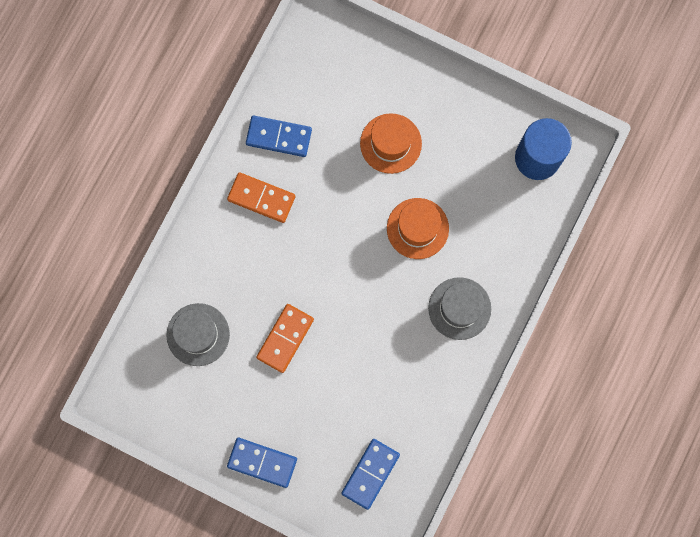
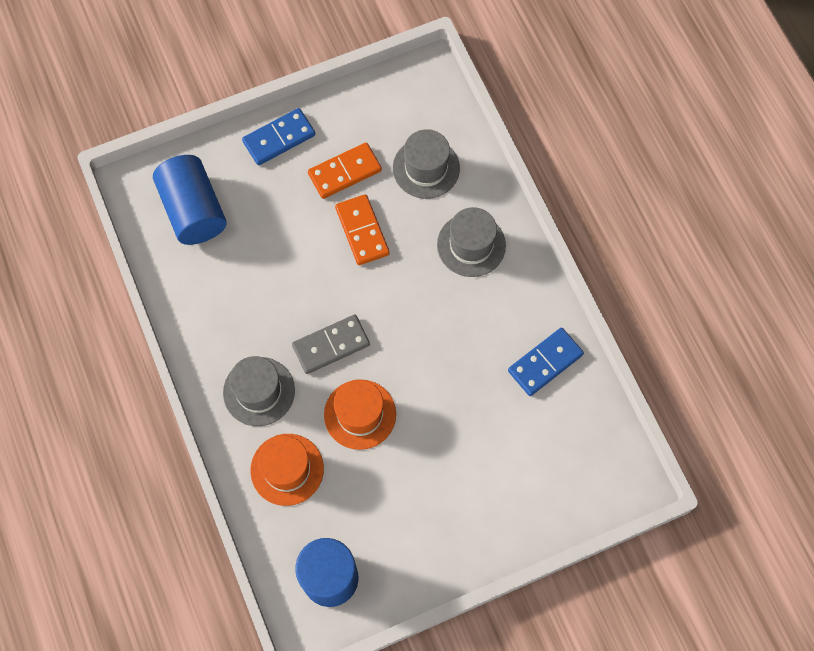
camera: 130 degrees right, 10 degrees down
orange domino [227,172,295,223] -> orange domino moved to [308,143,382,199]
blue domino [341,439,400,510] -> blue cylinder [153,155,227,245]
orange hat [360,113,422,174] -> orange hat moved to [250,434,324,506]
none -> grey domino [292,315,370,374]
none -> grey hat [437,207,506,277]

